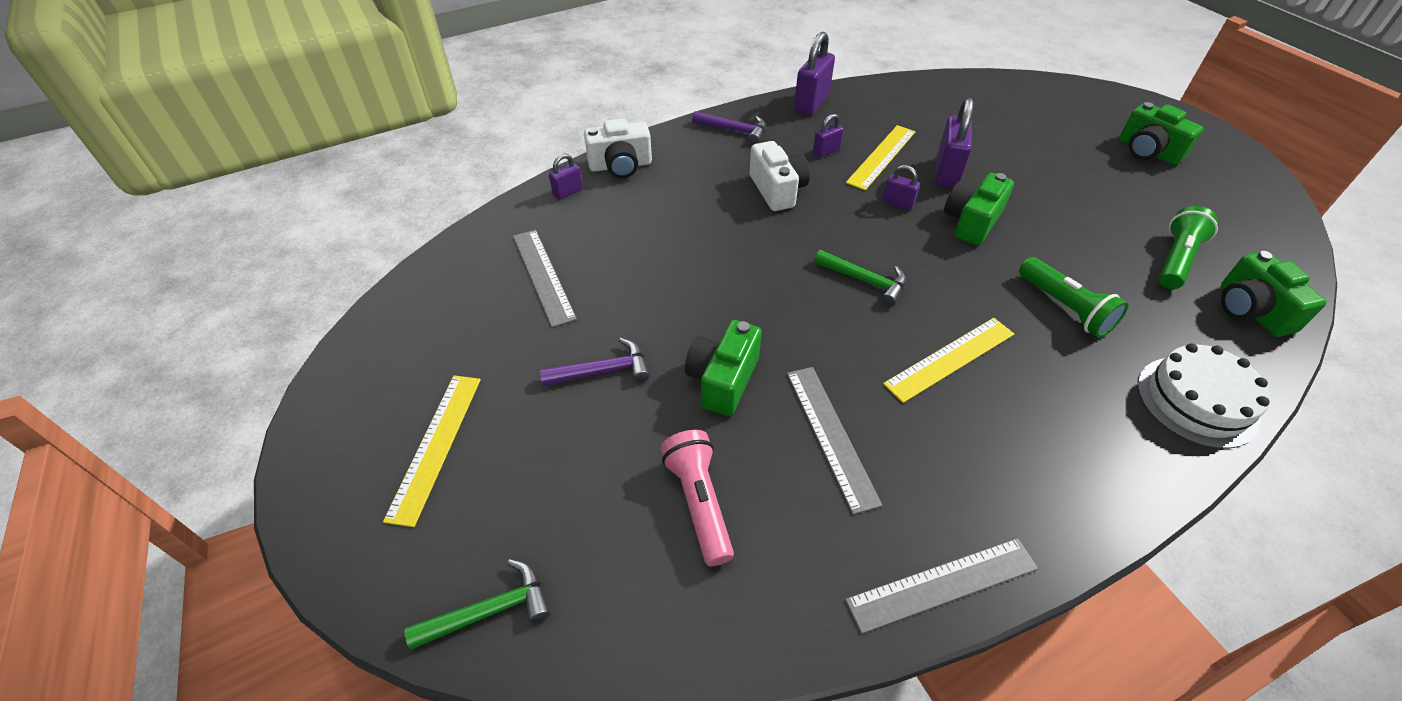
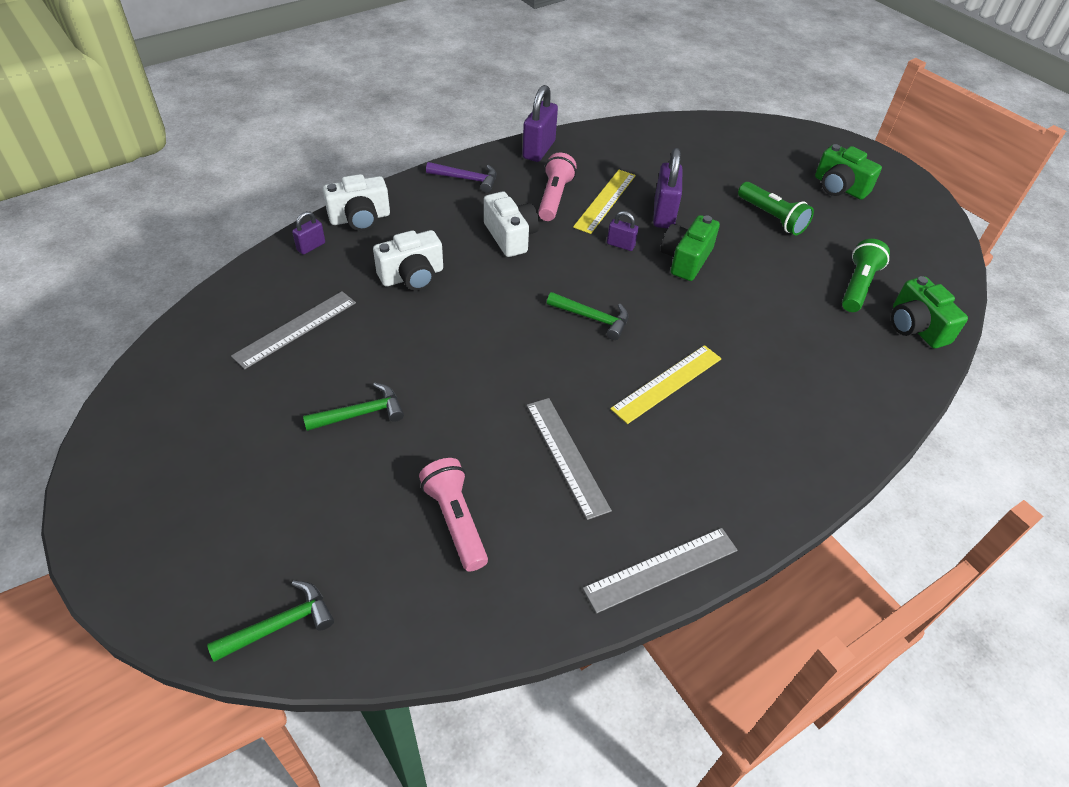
camera: 10 degrees left, 0 degrees up
yellow ruler [383,375,481,527] -> none
grey ruler [513,230,577,327] -> grey ruler turned 75 degrees clockwise [231,291,356,369]
purple hammer [540,338,650,387] -> green hammer [303,383,404,431]
green camera [685,320,762,416] -> none
purple padlock [813,114,843,158] -> pink flashlight [538,152,577,221]
green flashlight [1019,257,1128,338] -> green flashlight moved to [738,182,814,235]
white cake [1138,343,1270,449] -> none
none -> white camera [373,230,443,291]

